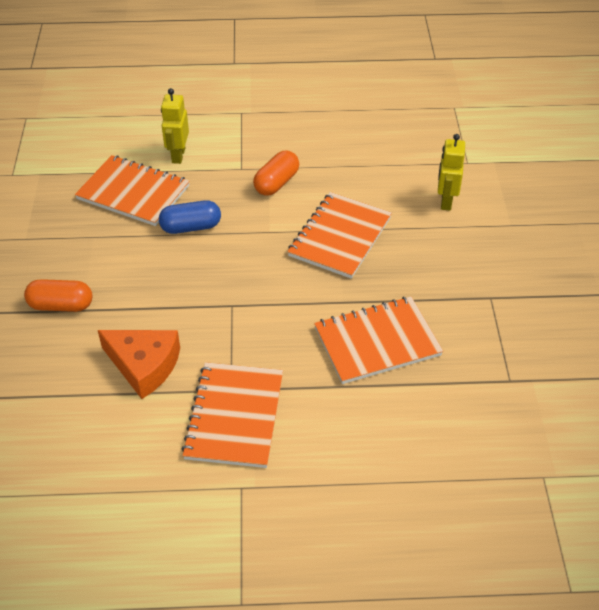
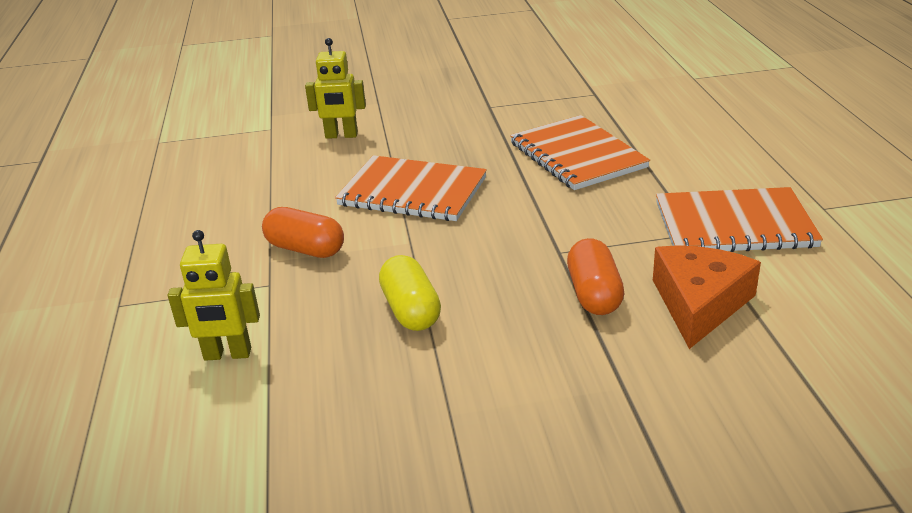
camera: 95 degrees left, 15 degrees down
orange capsule [24,279,92,312] -> orange capsule moved to [567,238,624,315]
orange notebook [75,155,190,226] -> none
blue capsule [159,200,221,234] -> yellow capsule [379,255,441,331]

